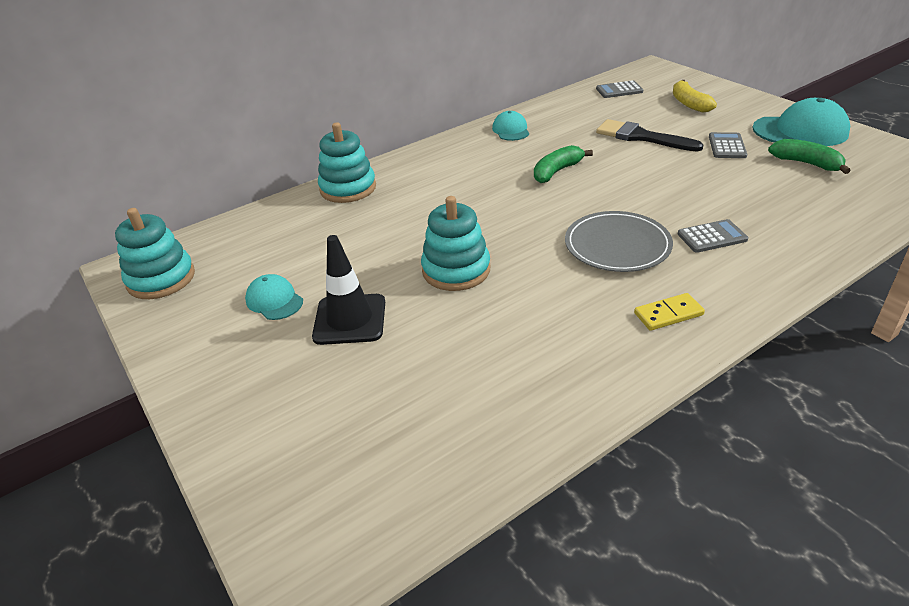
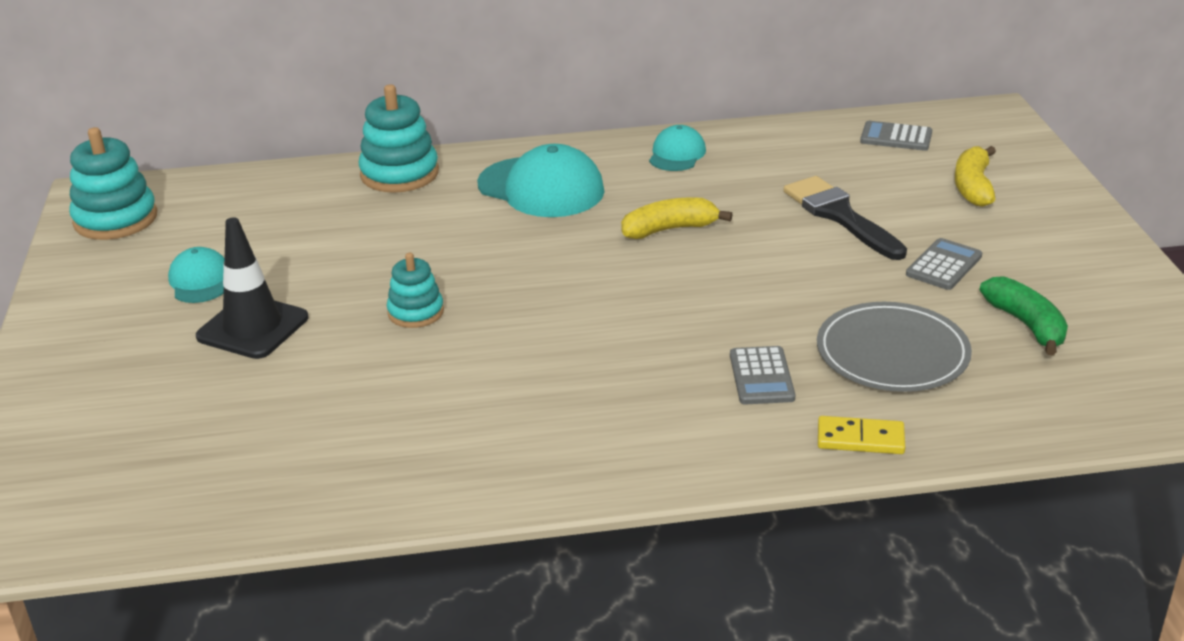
camera: 25 degrees right, 5 degrees down
turquoise stacking toy [421,196,490,291] -> turquoise stacking toy [387,253,444,328], size x0.61
green banana [534,145,593,183] -> yellow banana [621,197,733,239]
grey plate [565,211,673,272] -> grey plate moved to [817,302,972,392]
yellow domino [634,293,705,331] -> yellow domino moved to [818,416,905,454]
grey calculator [678,219,748,253] -> grey calculator turned 75 degrees clockwise [730,346,796,404]
turquoise cap [752,98,850,146] -> turquoise cap moved to [477,144,605,217]

